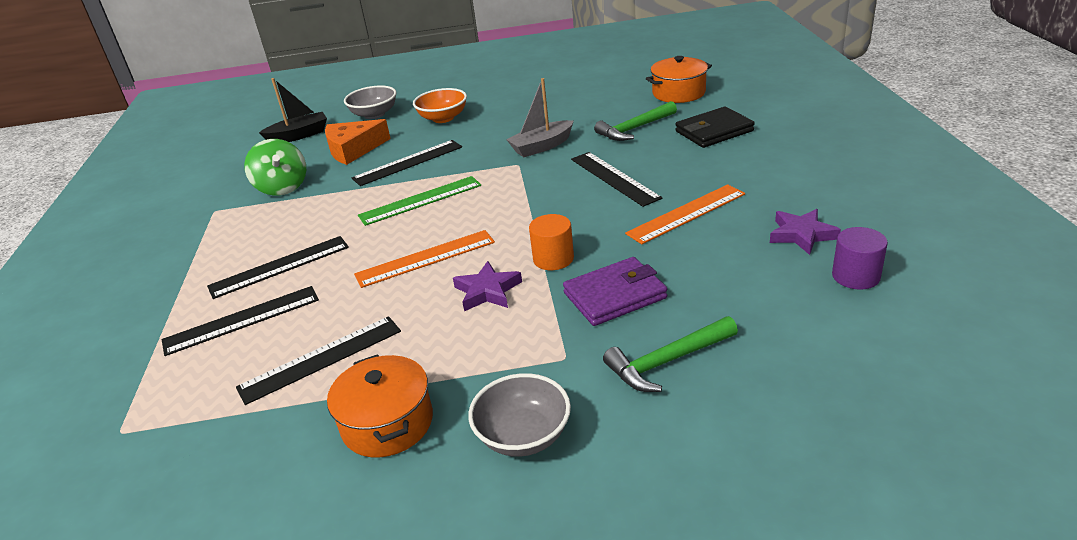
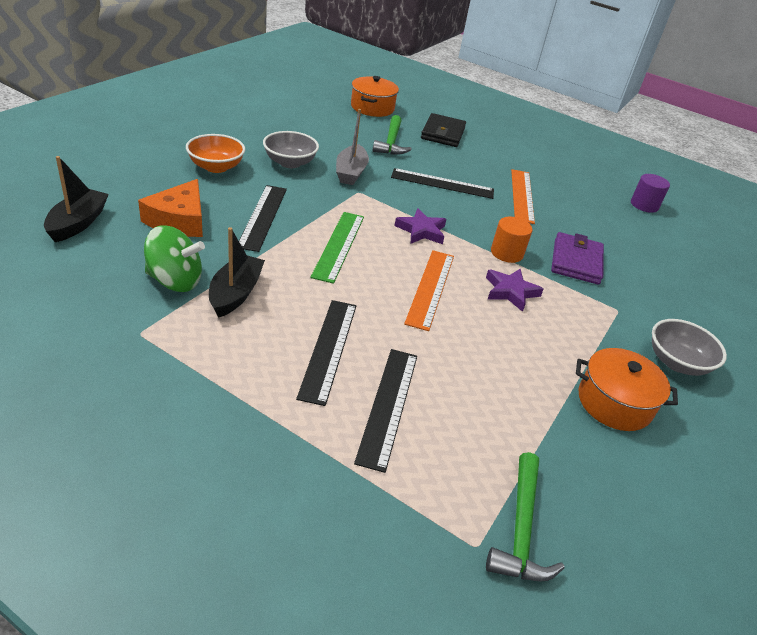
camera: 60 degrees left, 5 degrees up
black ruler [236,316,401,405] -> none
grey bowl [344,85,397,119] -> grey bowl moved to [263,131,319,168]
green hammer [603,316,738,392] -> green hammer moved to [486,452,565,581]
purple star [770,209,841,255] -> purple star moved to [394,208,446,244]
none -> black boat [209,227,265,318]

